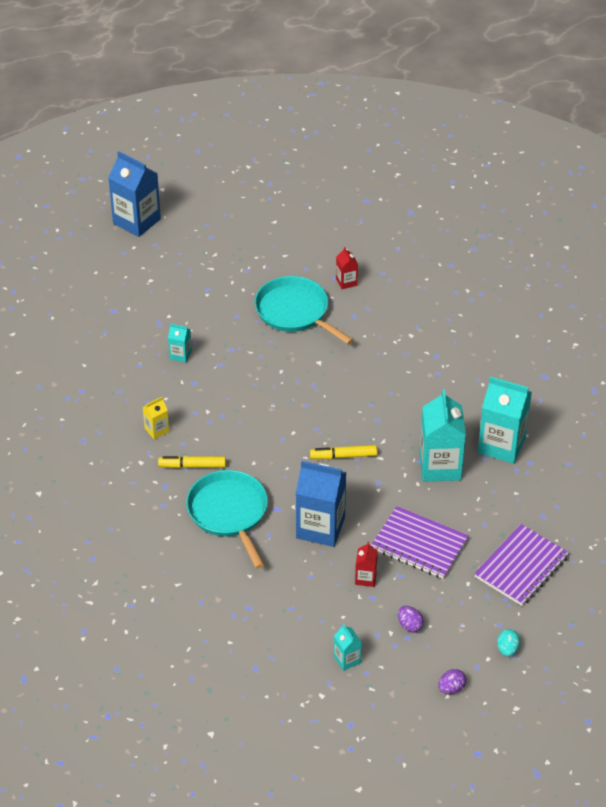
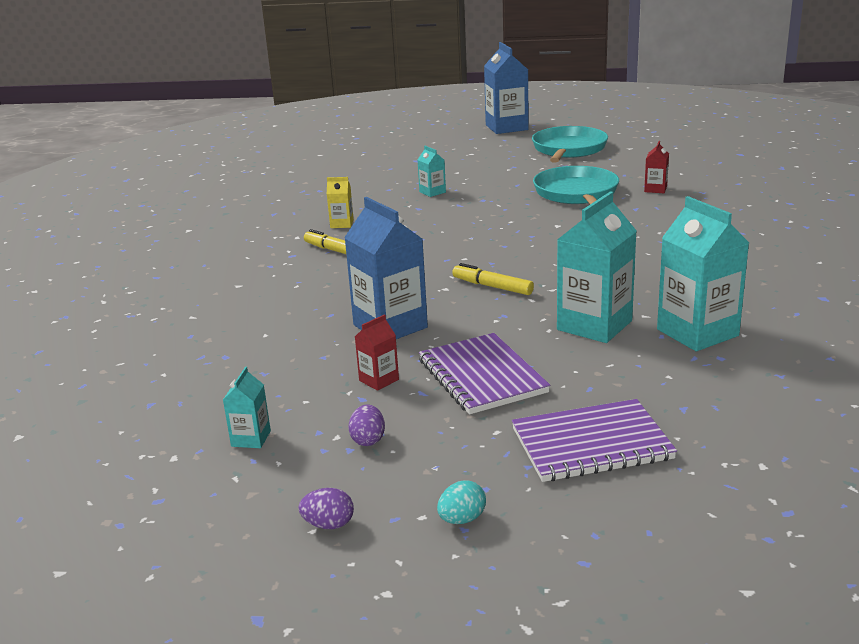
camera: 40 degrees right, 20 degrees down
turquoise pan [186,470,268,569] -> turquoise pan moved to [532,126,608,163]

